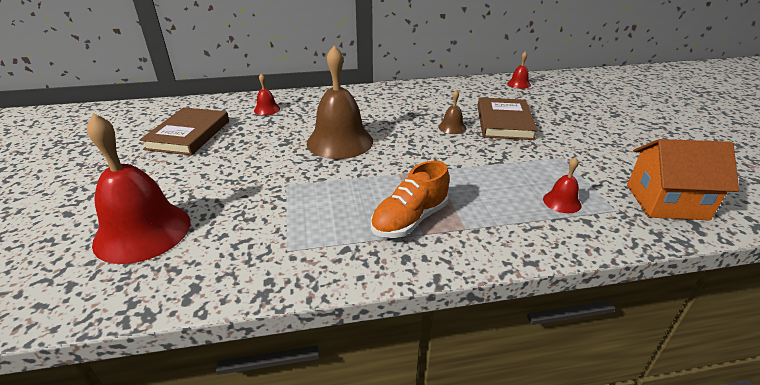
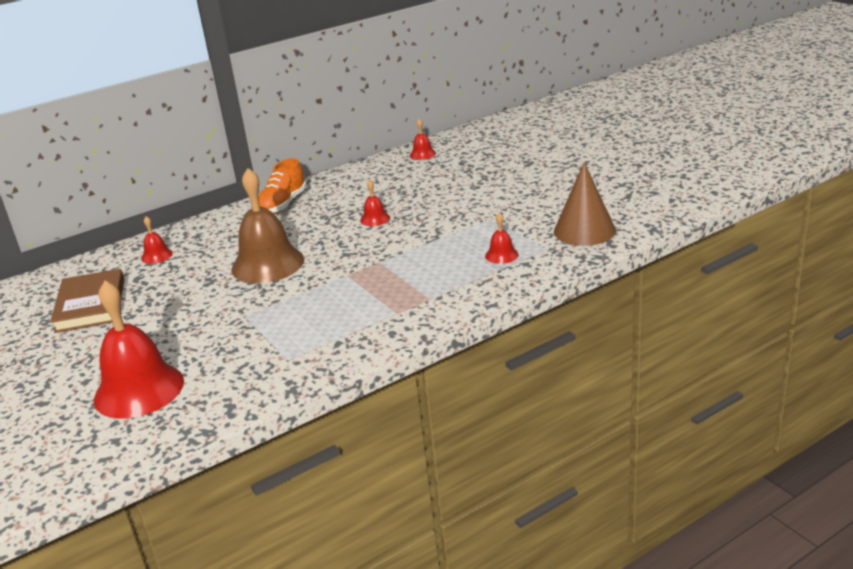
camera: 20 degrees left, 5 degrees down
orange shoe [371,161,449,238] -> orange shoe moved to [258,158,306,214]
brown bell [438,89,466,134] -> red bell [360,180,390,226]
brown book [478,98,538,140] -> none
orange house [627,139,739,221] -> brown cone [554,162,616,246]

